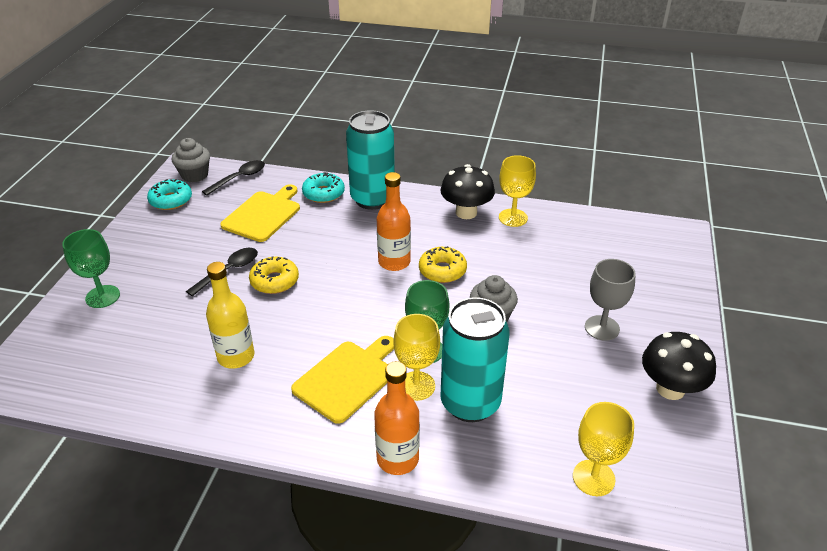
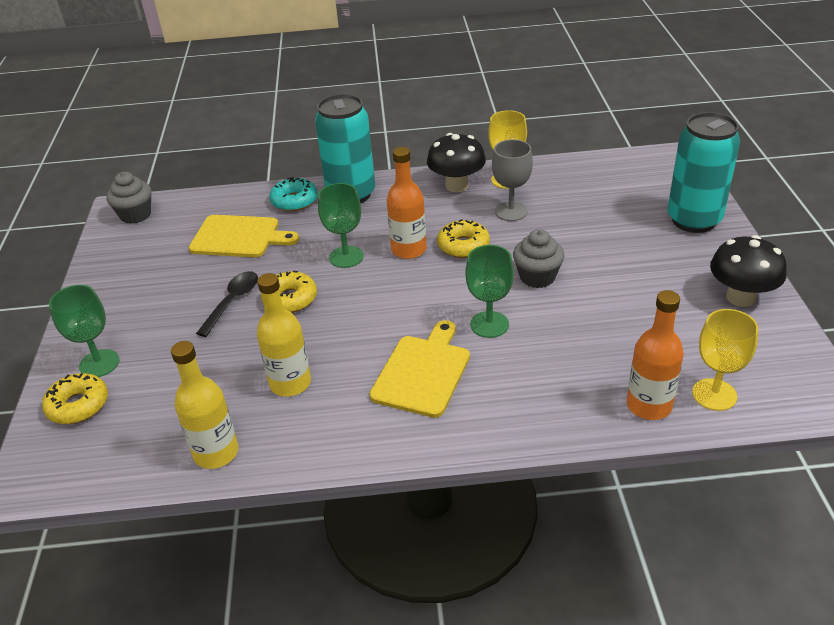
camera: 15 degrees left, 0 degrees up
turquoise donut [147,179,192,210] -> none
black spoon [202,160,265,196] -> none
yellow cutting board [220,184,300,242] -> yellow cutting board turned 90 degrees clockwise [189,215,299,257]
orange bottle [374,361,420,475] -> orange bottle moved to [627,290,684,420]
yellow goblet [393,314,440,401] -> none
turquoise can [440,297,510,422] -> turquoise can moved to [668,112,740,233]
grey goblet [585,259,636,341] -> grey goblet moved to [492,139,533,221]
none -> yellow donut [42,373,108,424]
none -> yellow bottle [171,341,239,469]
none -> green goblet [318,183,364,268]

